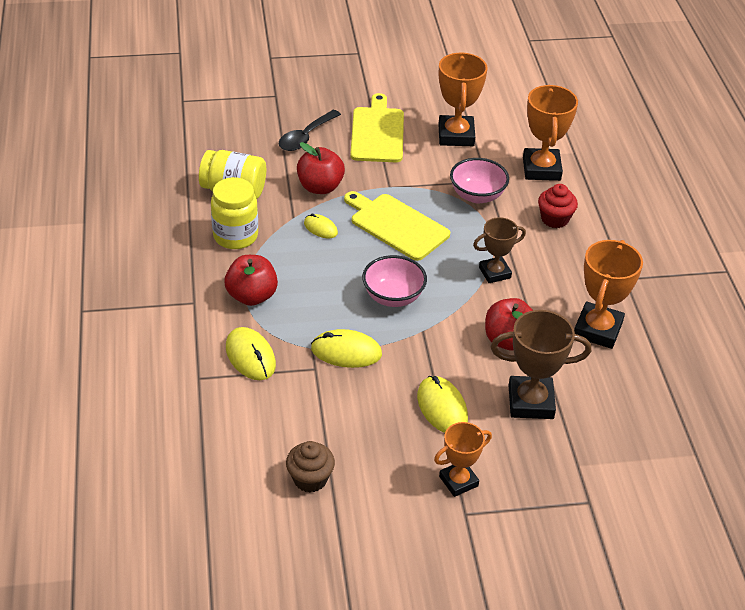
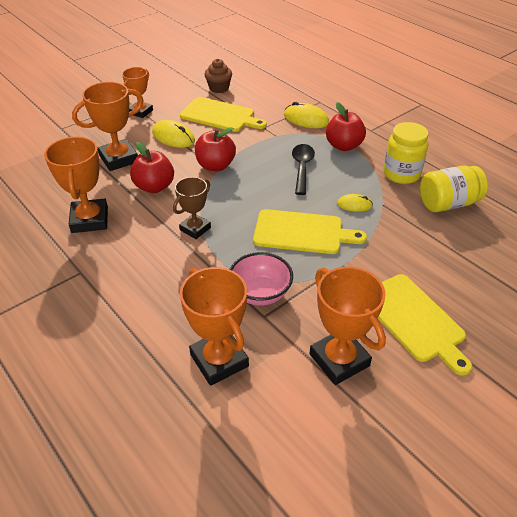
camera: 150 degrees right, 0 degrees up
black spoon [279,110,341,151] -> black spoon moved to [292,144,315,195]
red apple [297,142,345,194] -> red apple moved to [195,127,236,171]
yellow mouse [311,329,382,368] -> none
pink bowl [362,255,427,307] -> none
brown trophy [491,310,591,419] -> orange trophy [72,82,144,171]
red cupcake [538,184,578,228] -> none
none -> yellow cutting board [180,97,267,132]

